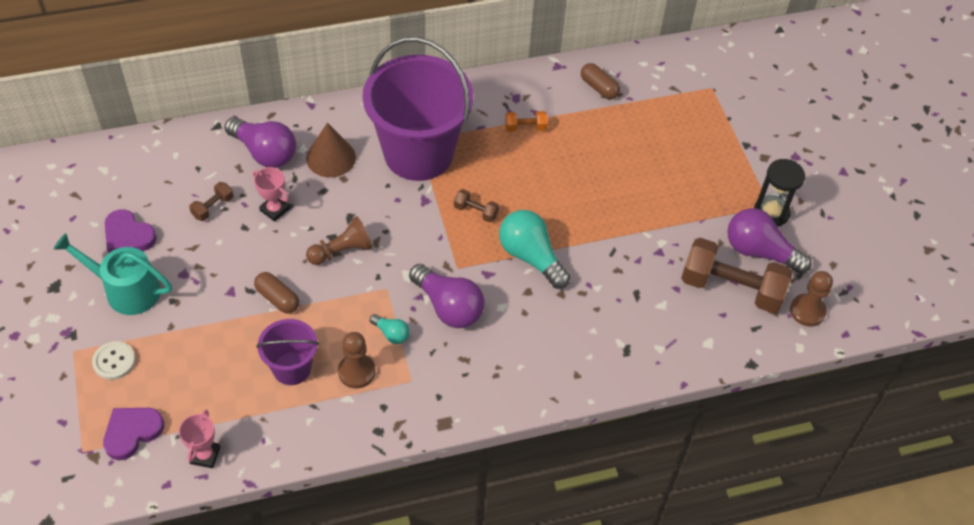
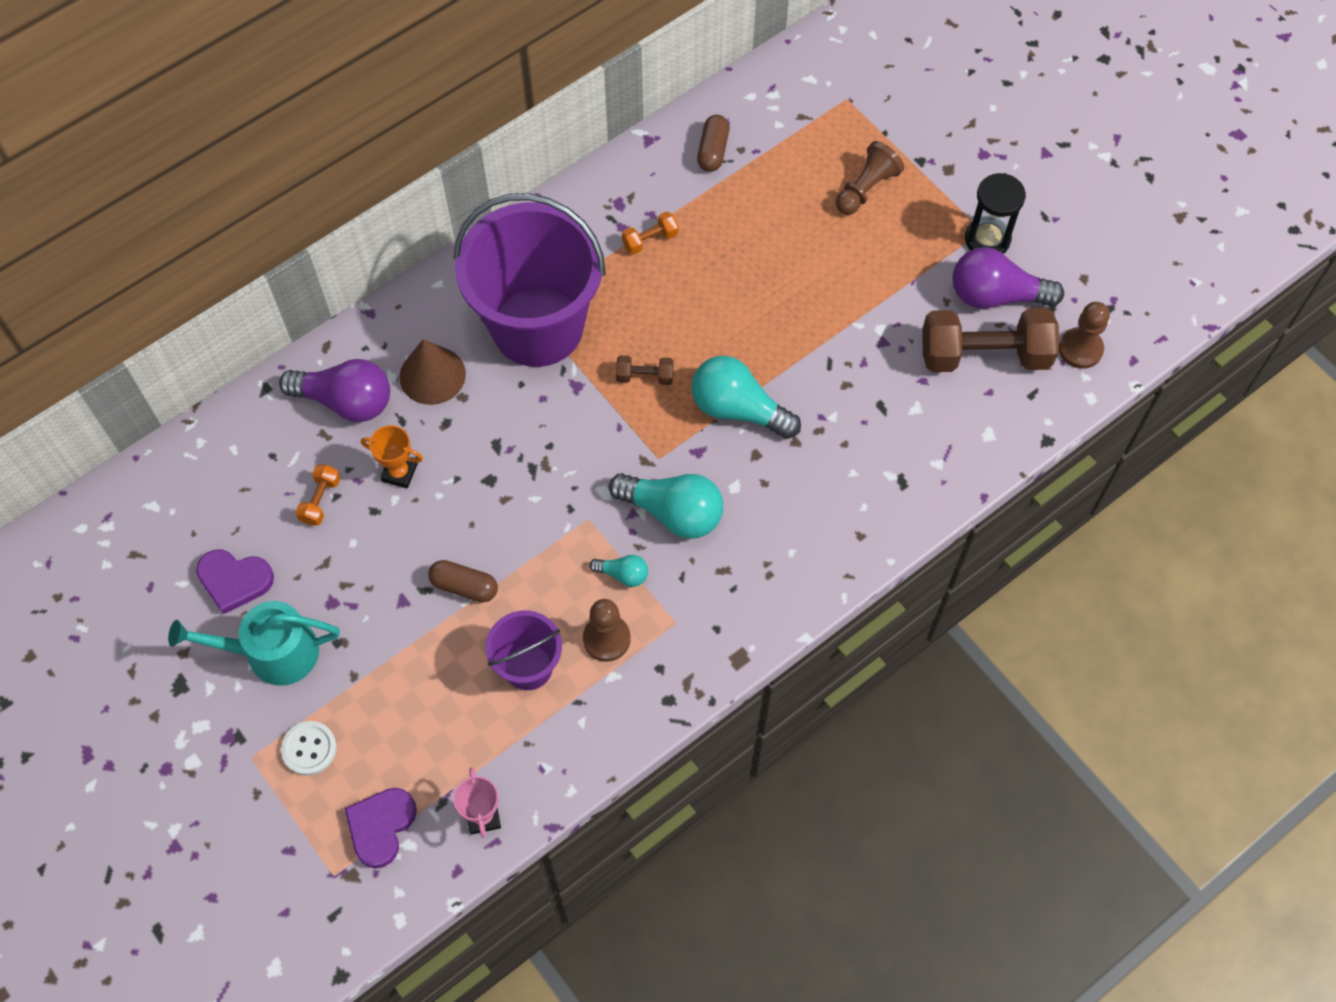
camera: 20 degrees left, 10 degrees up
brown dumbbell [189,182,234,221] -> orange dumbbell [295,465,341,526]
pink trophy [253,167,289,222] -> orange trophy [361,425,423,488]
brown pawn [306,216,372,265] -> brown pawn moved to [836,141,904,215]
purple light bulb [409,264,485,328] -> turquoise light bulb [609,473,723,539]
brown capsule [581,63,620,99] -> brown capsule turned 75 degrees clockwise [697,115,729,172]

